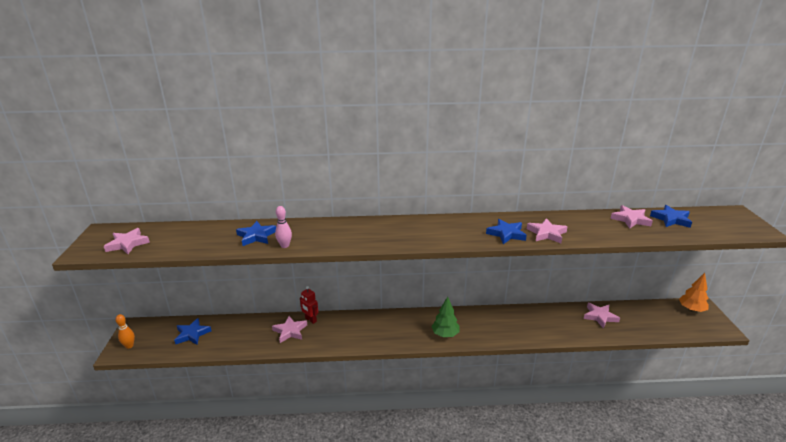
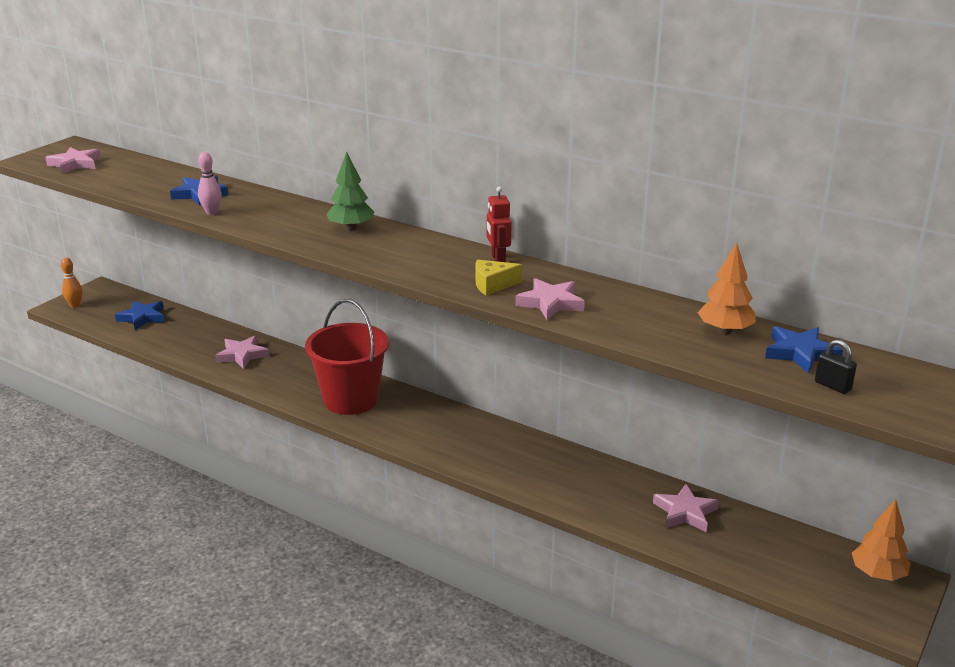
camera: 35 degrees right, 0 degrees up
red robot [300,286,318,324] -> red robot moved to [487,186,512,262]
green tree [431,296,459,337] -> green tree moved to [326,152,374,231]
blue star [486,219,527,244] -> yellow cheese [476,259,522,296]
pink star [610,205,653,229] -> orange tree [697,242,756,334]
none -> red bucket [305,299,389,415]
none -> black padlock [815,339,857,394]

